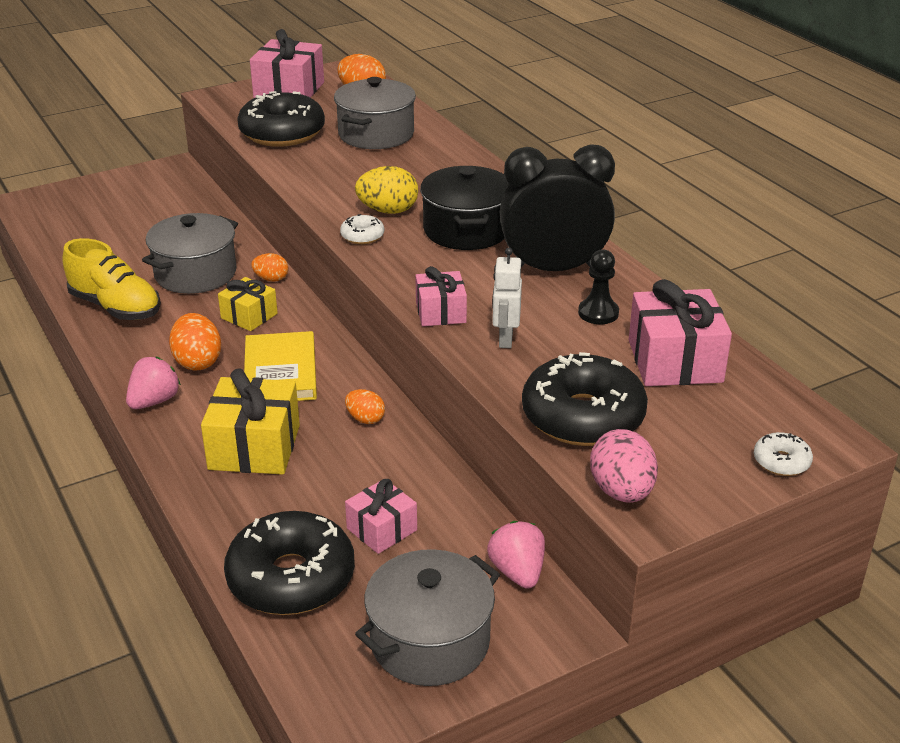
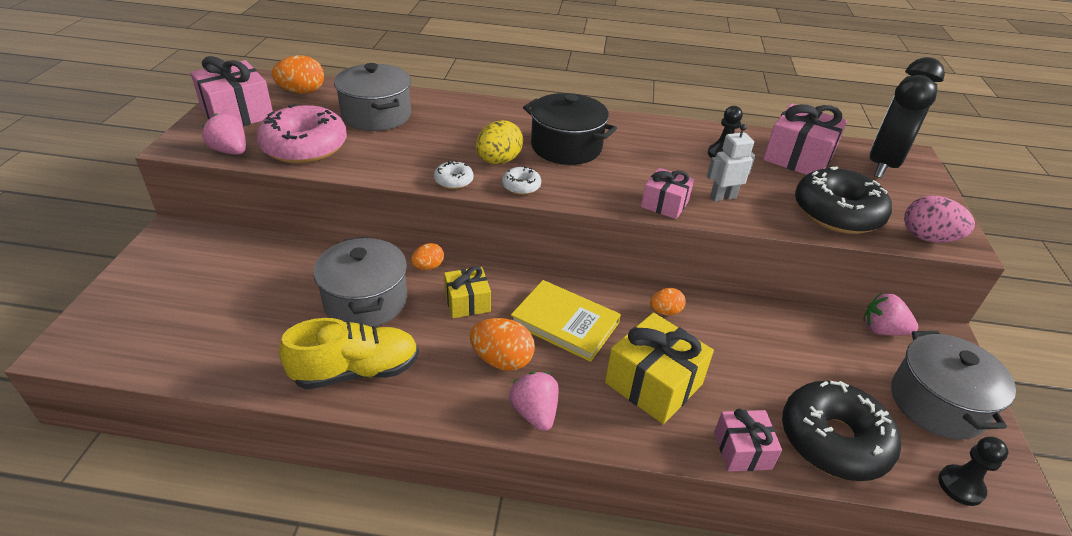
camera: 55 degrees left, 5 degrees up
black donut [237,91,325,147] -> pink donut [256,104,347,164]
pink gift [345,479,417,554] -> pink gift moved to [714,409,782,472]
white robot [492,247,522,348] -> white robot turned 120 degrees clockwise [707,124,755,202]
black clock [500,144,615,271] -> black clock moved to [870,57,945,178]
white donut [754,432,813,476] -> white donut moved to [434,161,474,189]
none -> pink strawberry [202,113,246,155]
none -> black pawn [938,437,1008,506]

